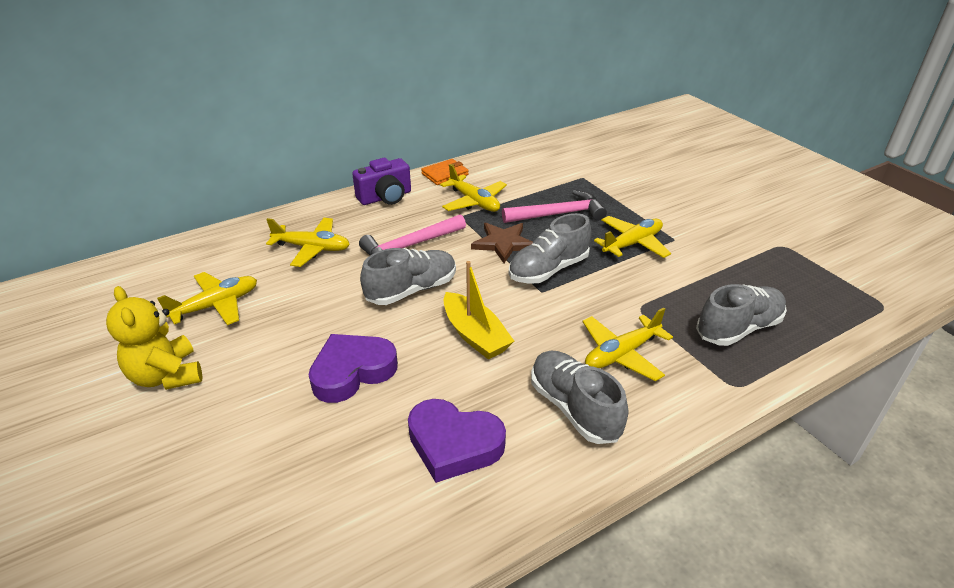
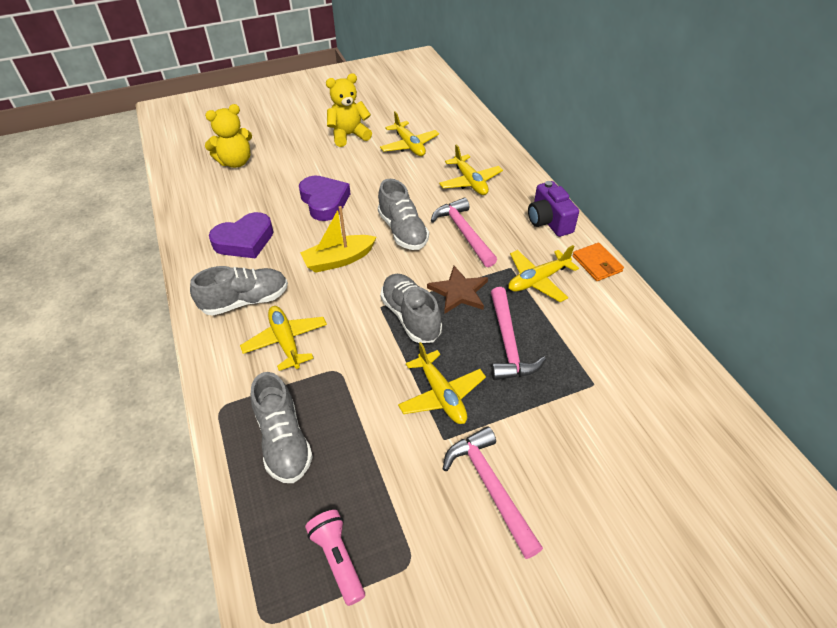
camera: 100 degrees right, 10 degrees up
yellow plane [266,218,350,267] -> yellow plane turned 45 degrees counterclockwise [439,144,503,195]
purple heart [408,399,506,483] -> purple heart turned 150 degrees counterclockwise [209,212,274,259]
none -> yellow teddy bear [205,104,252,168]
none -> pink flashlight [305,510,365,606]
none -> pink hammer [443,426,543,559]

